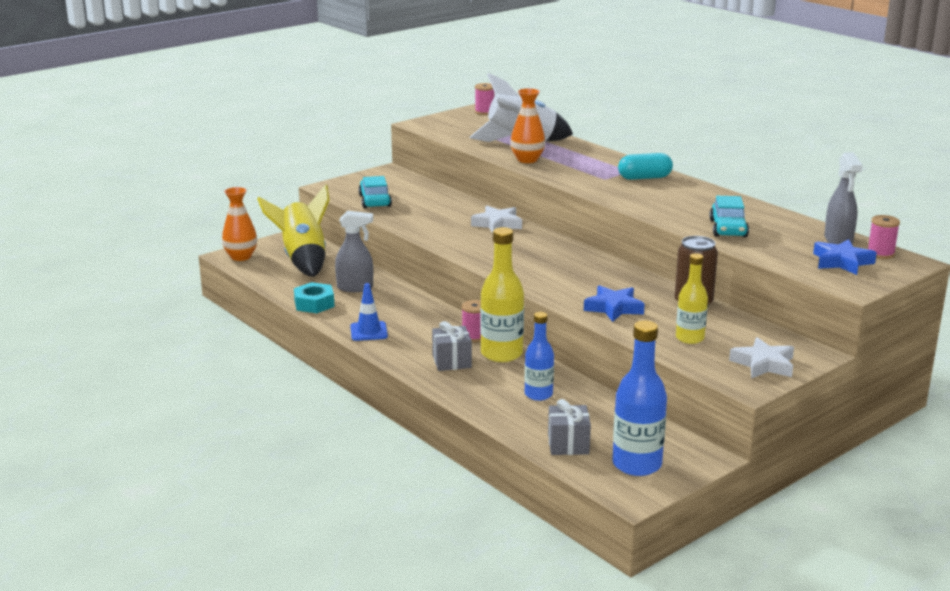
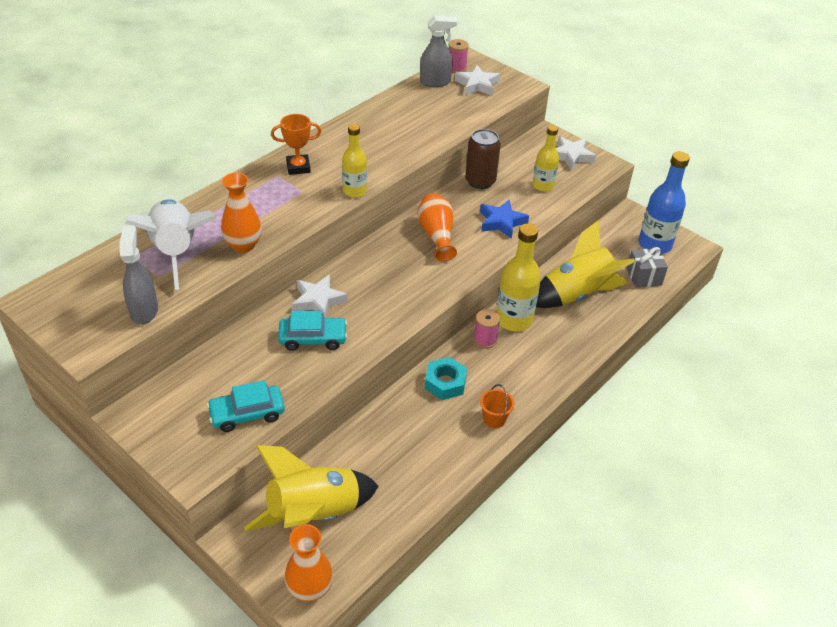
camera: 100 degrees left, 20 degrees up
turquoise nut [294,282,335,313] -> turquoise nut moved to [425,357,467,400]
grey spray bottle [335,211,373,292] -> grey spray bottle moved to [119,225,158,325]
blue traffic cone [350,283,388,341] -> orange bucket [480,384,514,428]
grey gift [432,321,472,371] -> none
pink spool [475,83,495,115] -> none
blue bottle [525,312,554,401] -> yellow rocket [536,220,635,308]
turquoise capsule [618,153,673,180] -> orange trophy [271,114,321,175]
turquoise car [709,196,749,237] -> turquoise car moved to [278,311,347,351]
blue star [813,239,877,275] -> white star [455,65,500,96]
none -> yellow bottle [342,124,367,198]
none -> orange vase [418,193,457,261]

